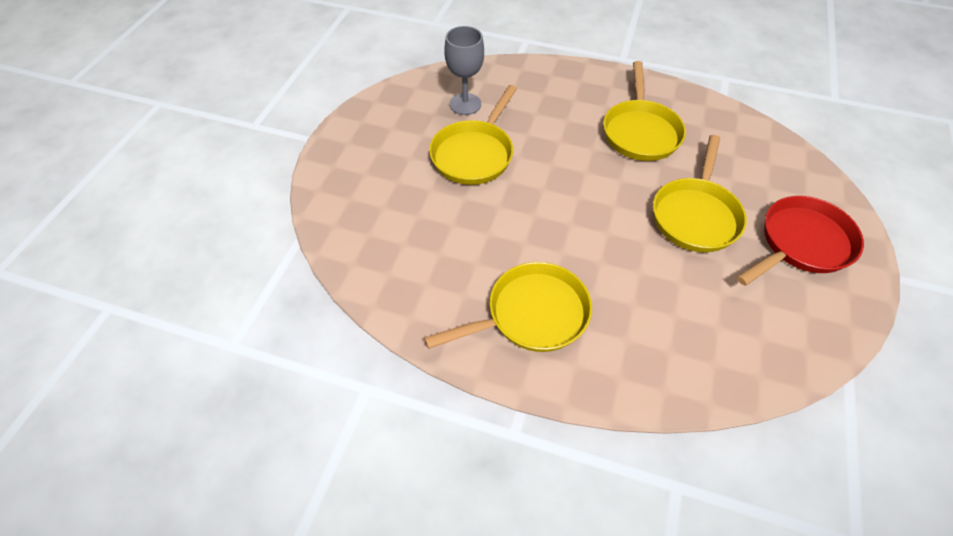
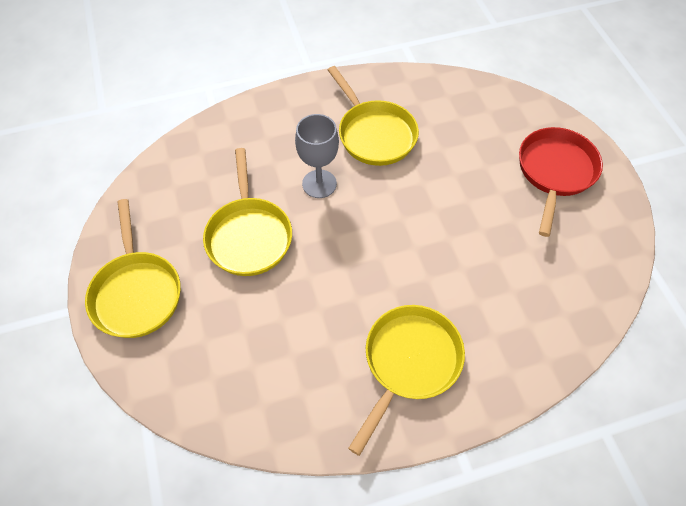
camera: 35 degrees left, 5 degrees up
grey goblet [444,26,484,115] -> grey goblet moved to [295,114,339,198]
yellow pan [653,135,747,252] -> yellow pan moved to [85,199,181,338]

